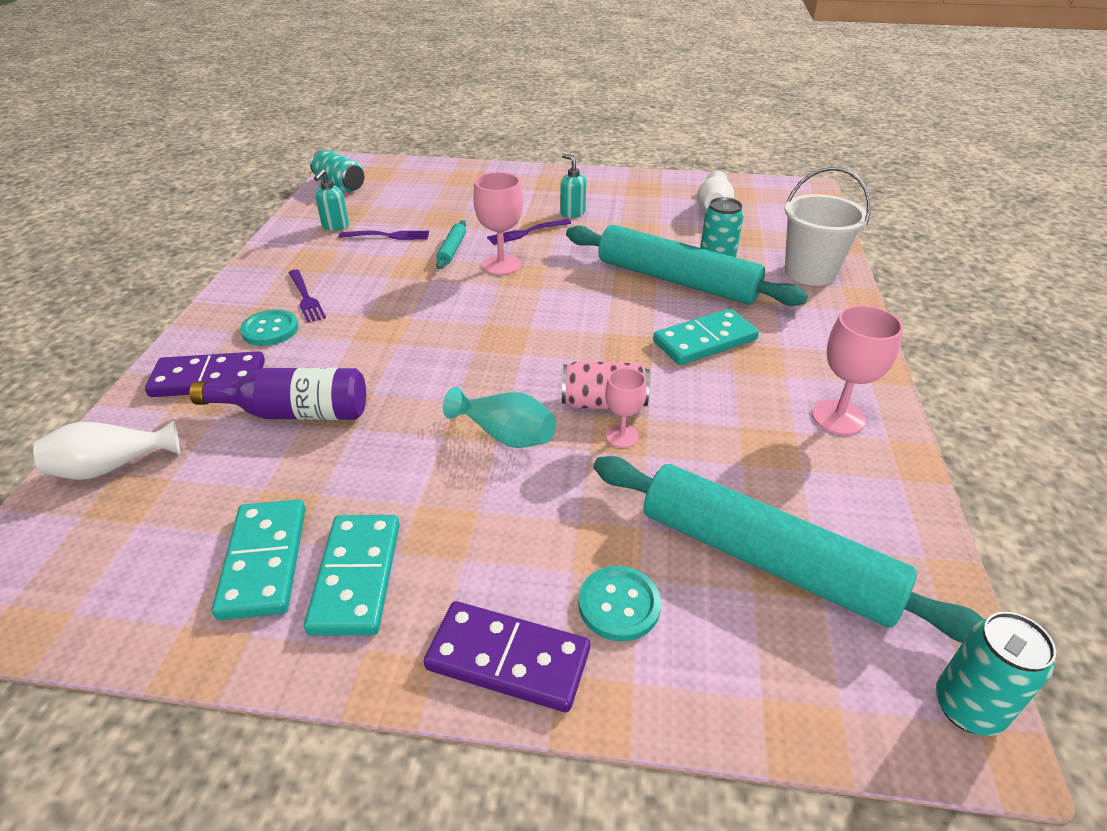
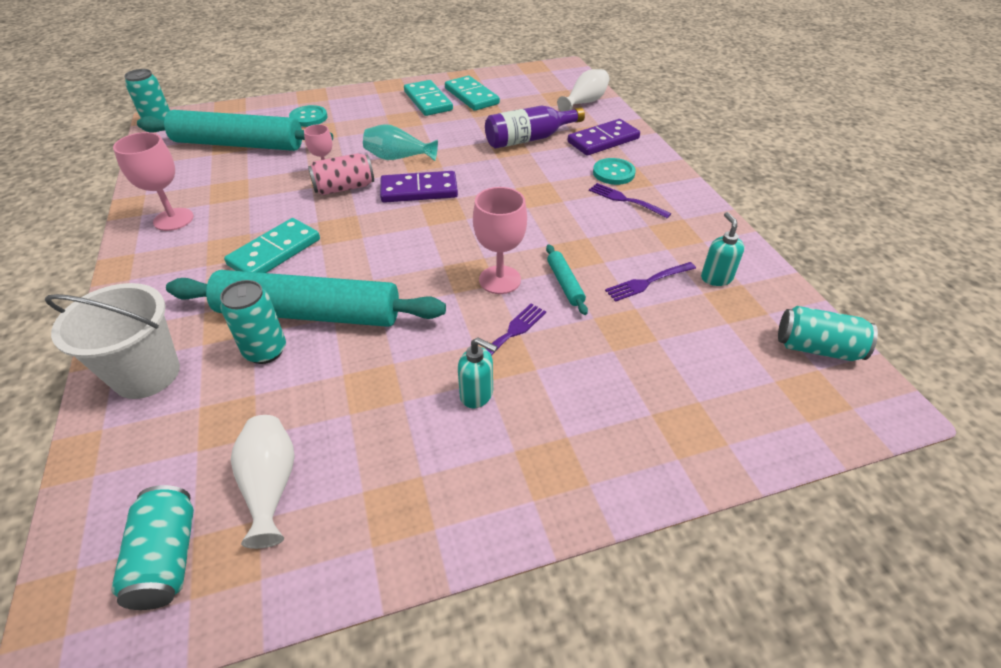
camera: 155 degrees right, 5 degrees up
purple domino [424,601,590,712] -> purple domino moved to [380,171,458,203]
none -> turquoise can [111,485,194,610]

